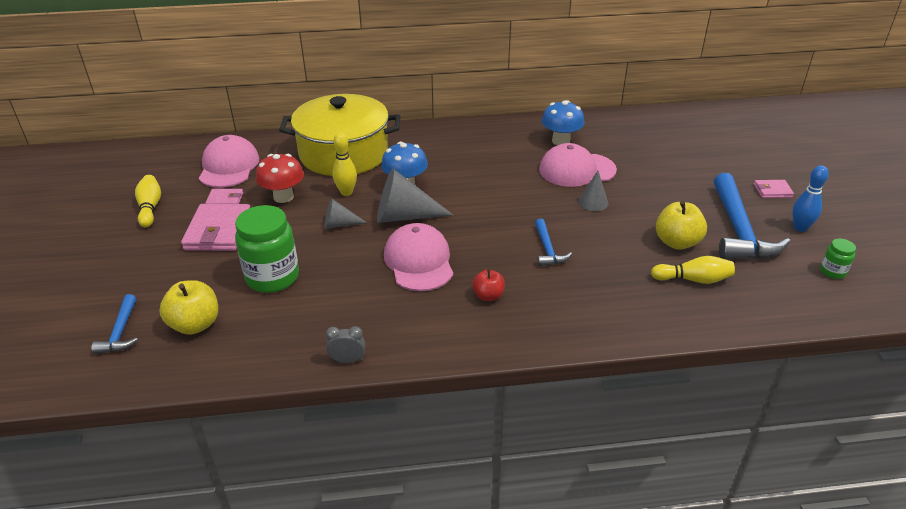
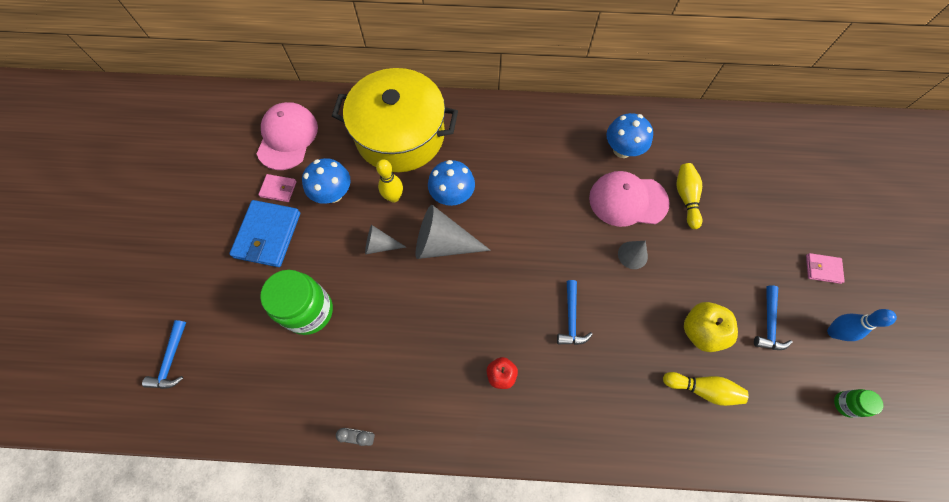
camera: 10 degrees right, 30 degrees up
yellow bowling pin [135,175,161,227] -> yellow bowling pin moved to [676,163,702,229]
yellow apple [159,280,218,335] -> none
pink wallet [181,204,250,251] -> blue wallet [229,200,300,267]
red mushroom [256,154,304,203] -> blue mushroom [302,158,351,204]
pink cap [384,223,453,291] -> none
blue hammer [714,173,790,259] -> blue hammer [754,285,792,350], size x0.51

